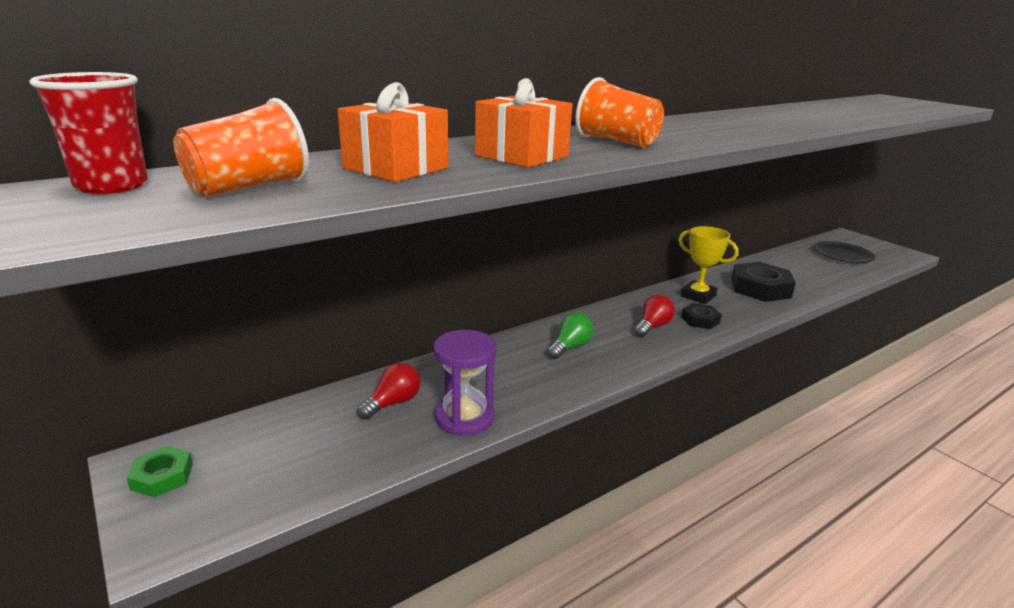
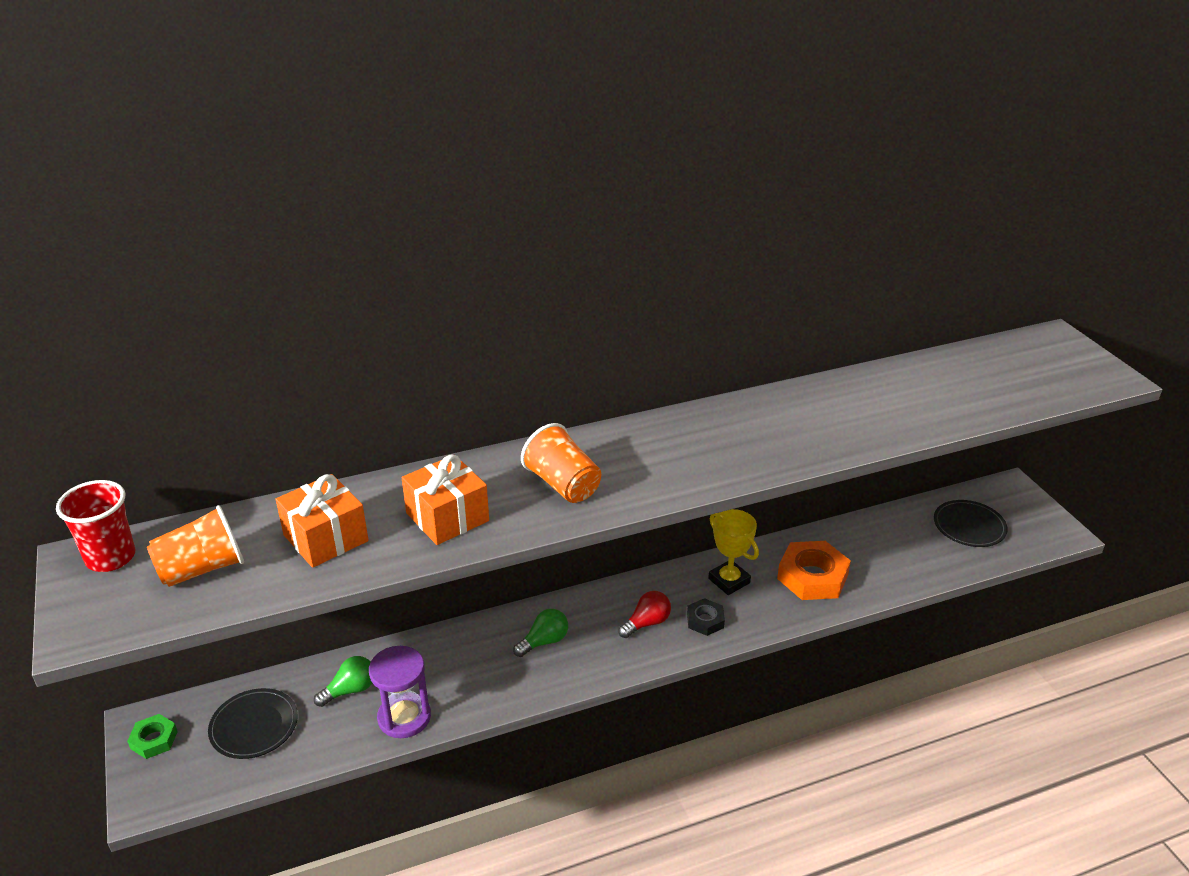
camera: 15 degrees right, 10 degrees up
red light bulb [357,362,421,420] -> green light bulb [314,656,372,707]
black nut [731,262,796,302] -> orange nut [777,541,851,600]
none -> black plate [208,688,298,759]

